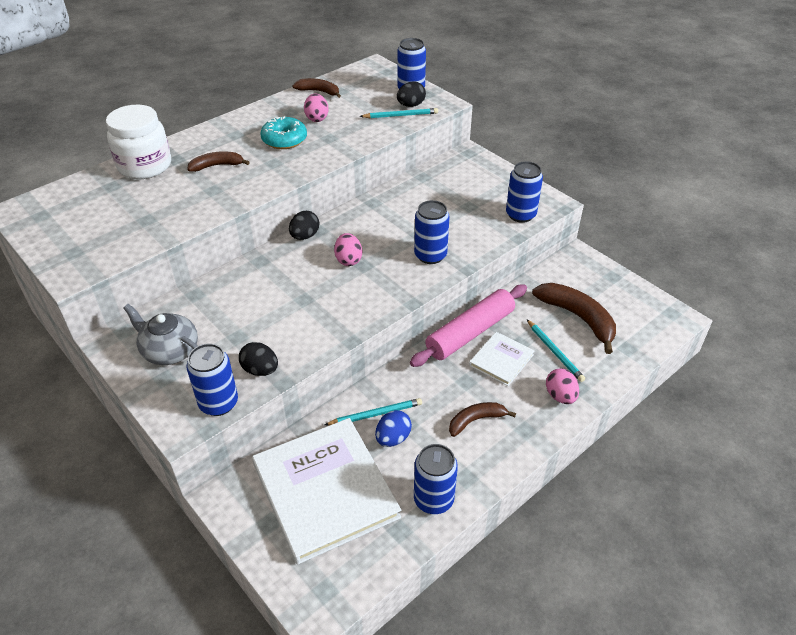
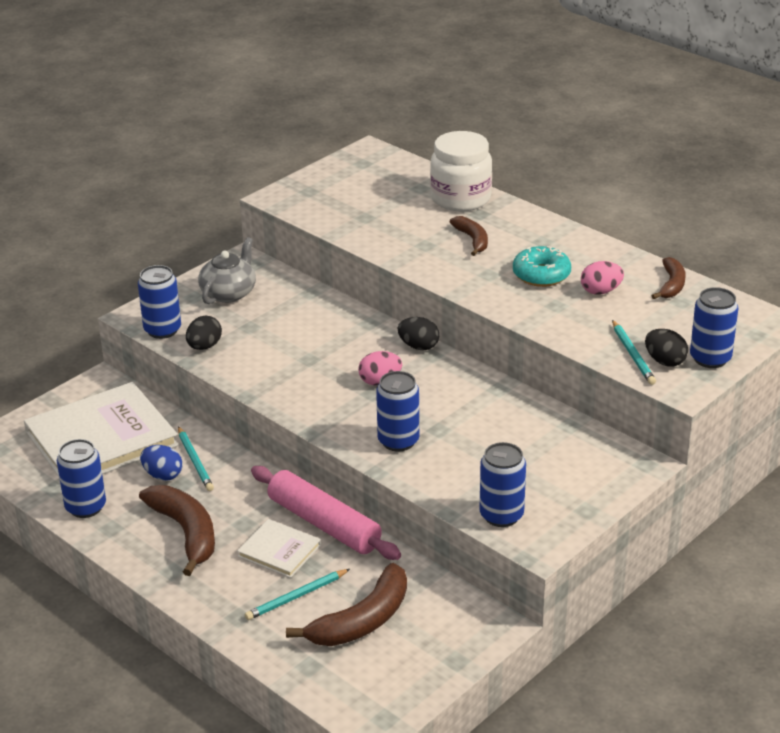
camera: 85 degrees right, 10 degrees down
brown banana [449,402,516,437] -> brown banana [139,485,215,576], size x1.70
pink egg [546,368,579,404] -> none

